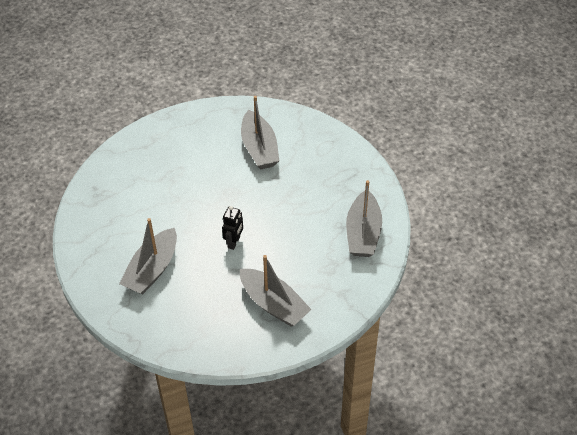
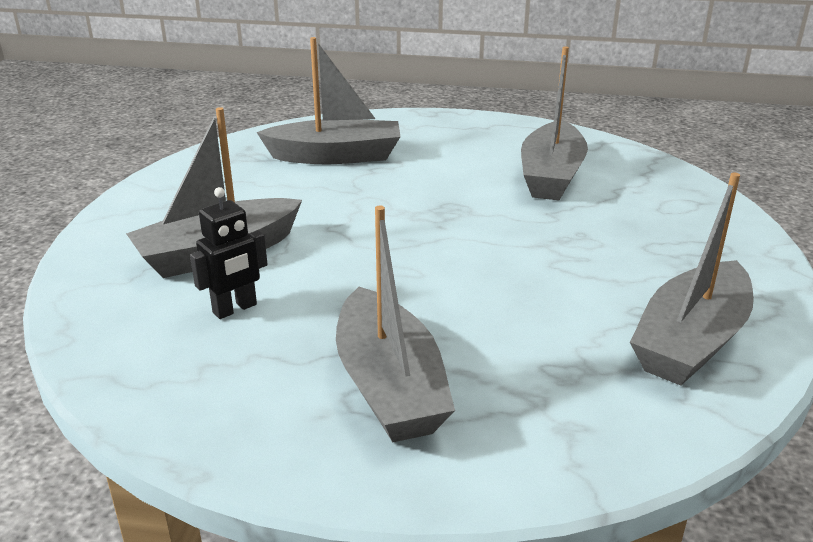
camera: 30 degrees right, 20 degrees down
black robot [222,206,243,250] -> black robot moved to [190,187,268,319]
none -> grey boat [256,37,401,164]

